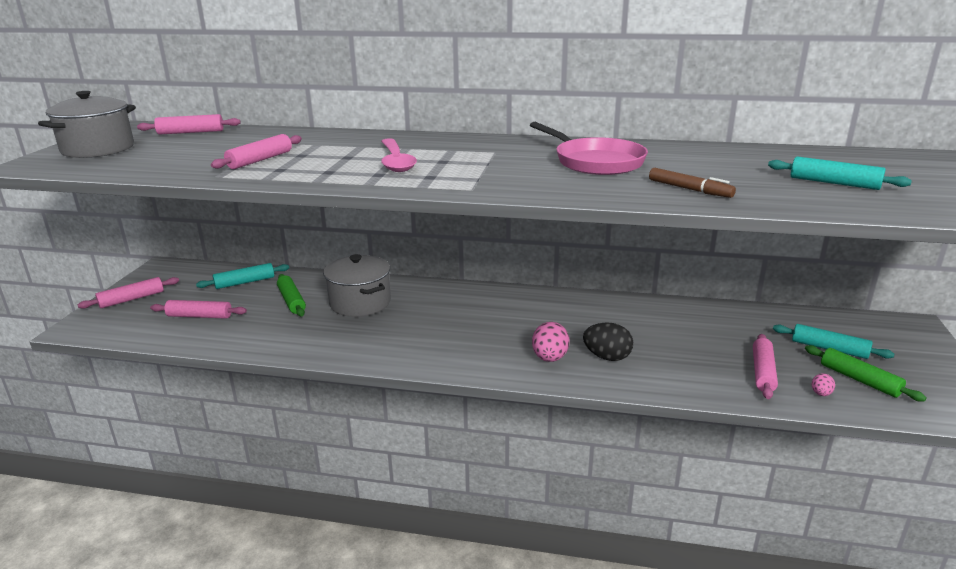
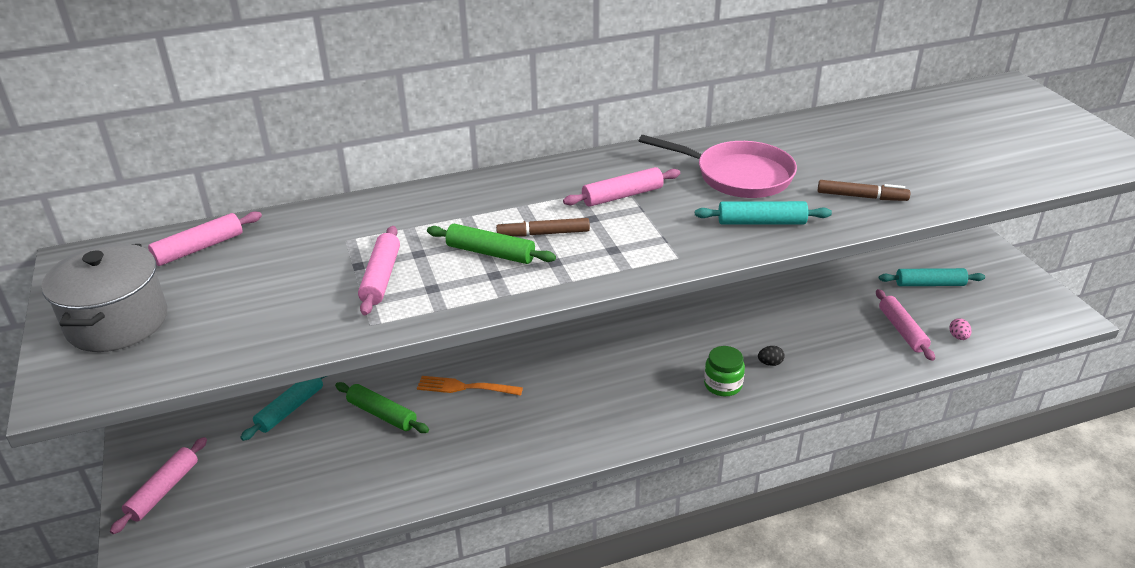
camera: 30 degrees left, 10 degrees up
pink rolling pin [150,300,247,319] -> pink rolling pin moved to [563,167,680,207]
grey pot [323,254,391,317] -> orange fork [417,376,523,396]
pink spoon [381,138,417,172] -> brown marker [496,218,590,236]
pink egg [532,322,570,362] -> green jar [704,346,745,396]
black egg [583,322,633,361] -> black egg [758,346,785,366], size x0.52
turquoise rolling pin [768,156,912,190] -> turquoise rolling pin moved to [695,201,832,224]
green rolling pin [805,345,927,402] -> green rolling pin moved to [427,224,556,264]

